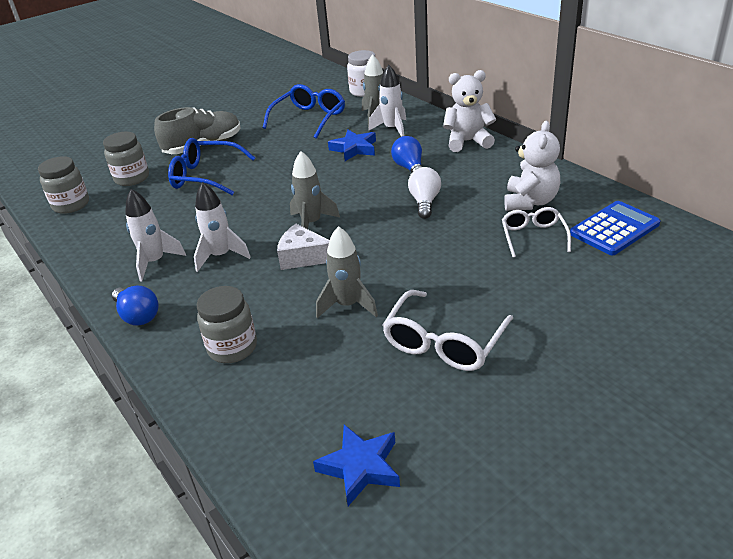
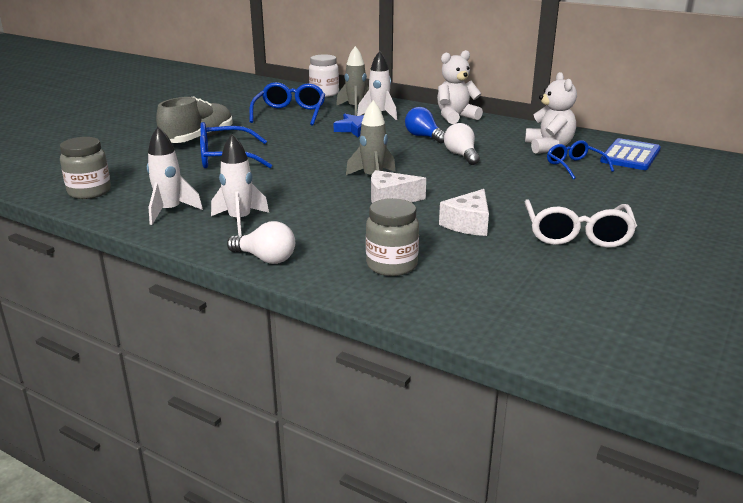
camera: 25 degrees left, 10 degrees down
grey jar [103,132,149,186] -> none
blue light bulb [112,286,159,326] -> white light bulb [227,221,295,264]
white rocket [194,182,251,272] -> white rocket moved to [147,127,203,225]
blue star [313,425,400,506] -> none
grey rocket [316,226,378,318] -> white cheese [439,189,489,236]
white glasses [502,207,571,258] -> blue glasses [547,140,614,179]

